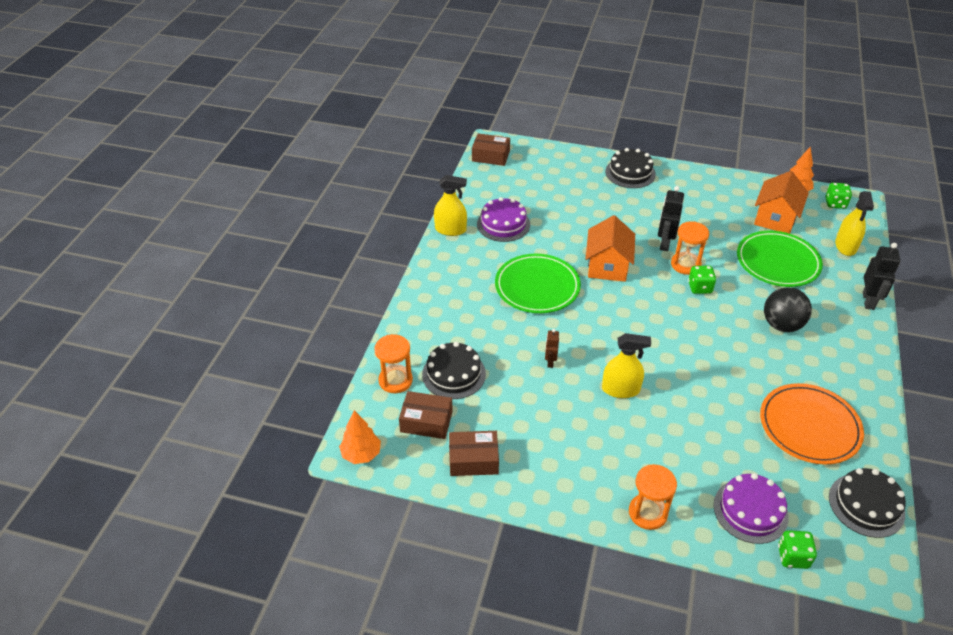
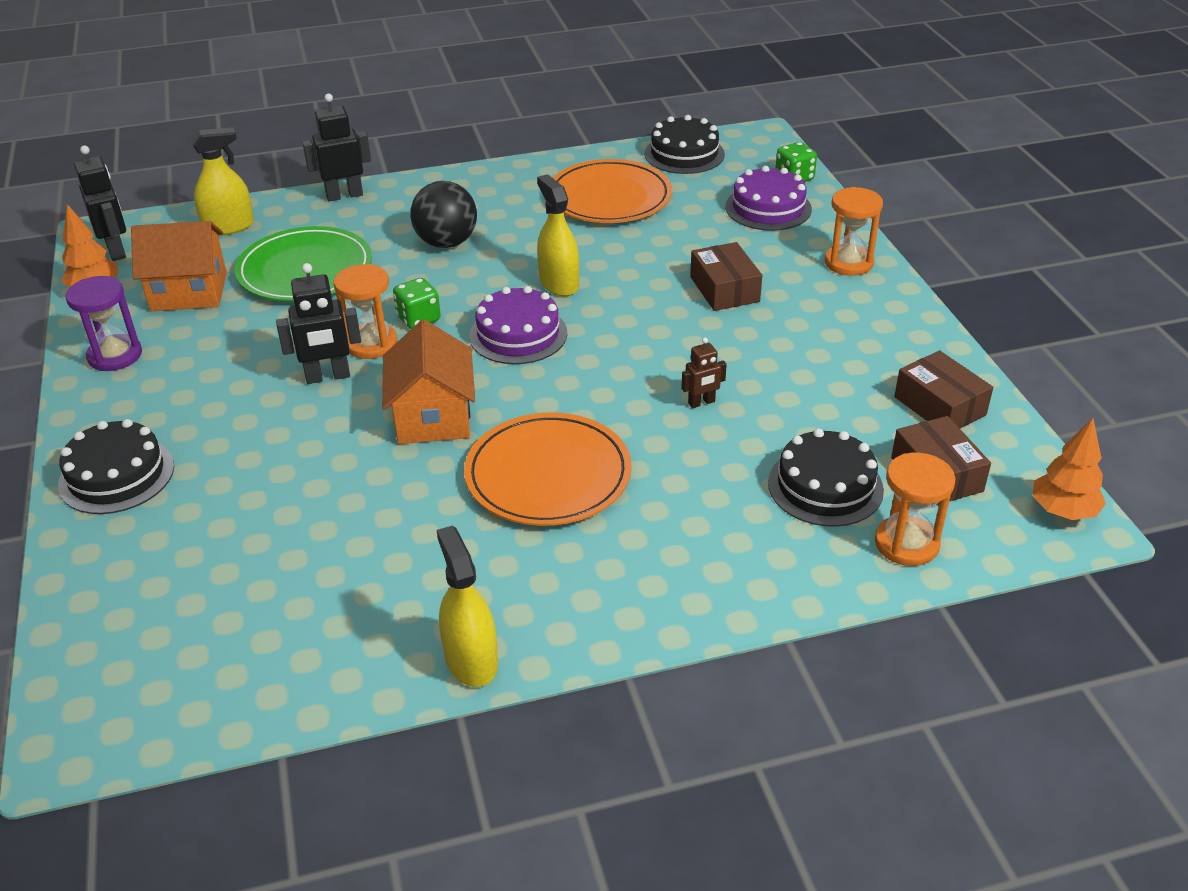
camera: 120 degrees left, 5 degrees down
brown box [472,133,510,166] -> brown box moved to [690,242,762,311]
purple cake [477,197,530,242] -> purple cake moved to [469,286,567,364]
green plate [495,254,581,313] -> orange plate [464,412,632,526]
orange house [585,215,635,282] -> orange house turned 75 degrees counterclockwise [382,320,475,444]
yellow spray bottle [602,333,651,398] -> yellow spray bottle moved to [537,174,579,296]
green dice [825,183,852,209] -> black robot [74,145,126,261]
none -> purple hourglass [65,276,142,371]

